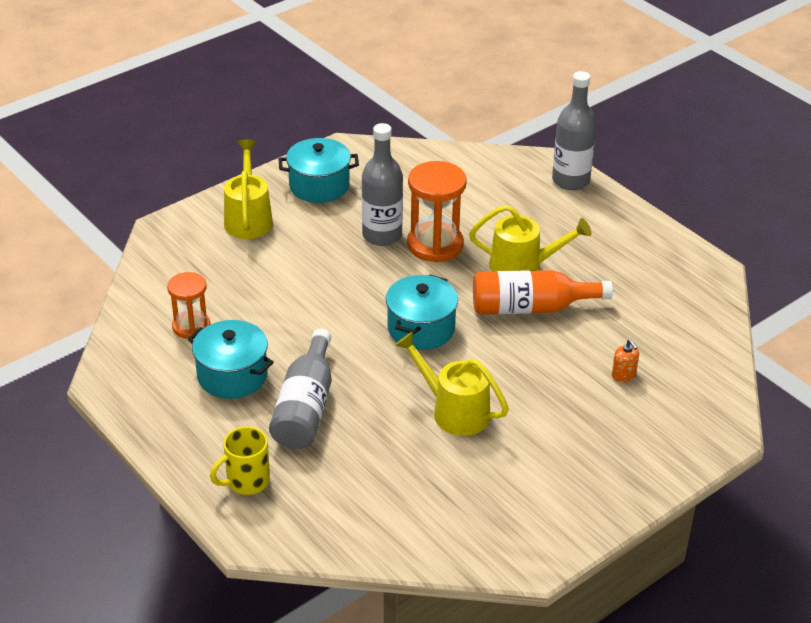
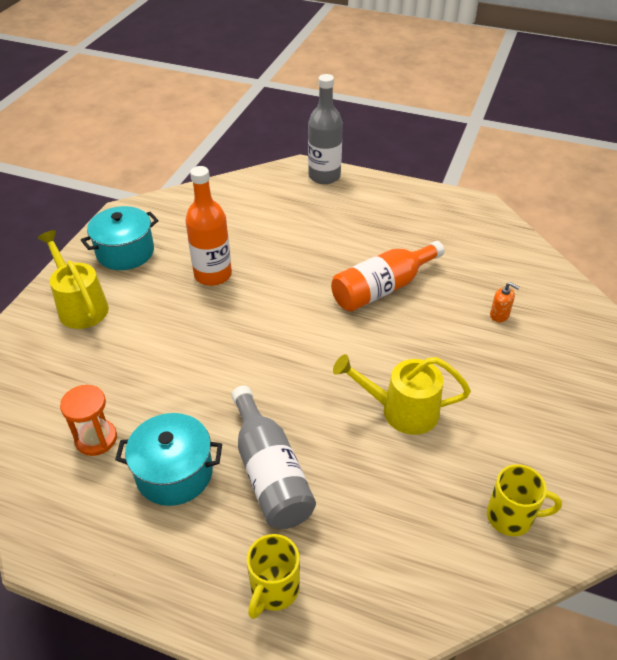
camera: 30 degrees left, 5 degrees up
grey bottle [362,123,403,246] -> orange bottle [185,166,232,286]
turquoise pot [386,275,458,350] -> none
orange hourglass [407,161,467,262] -> none
yellow watering can [469,205,591,272] -> none
none -> yellow mug [487,464,562,536]

